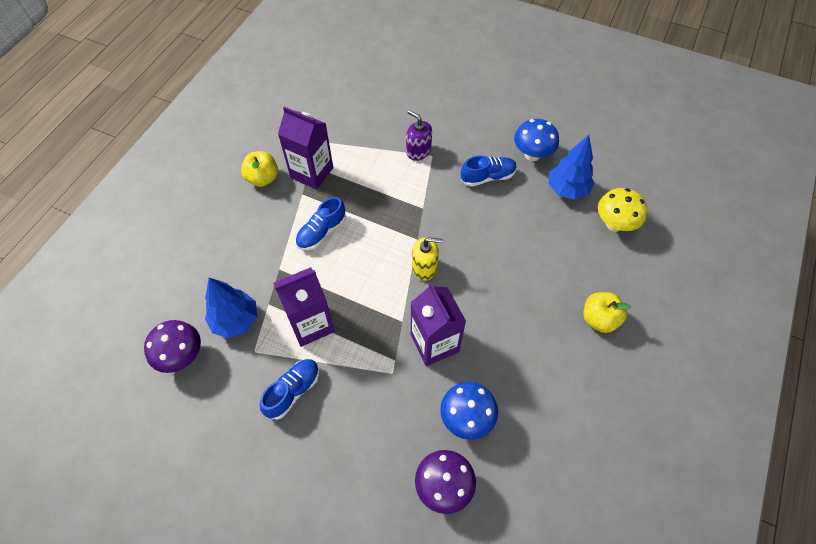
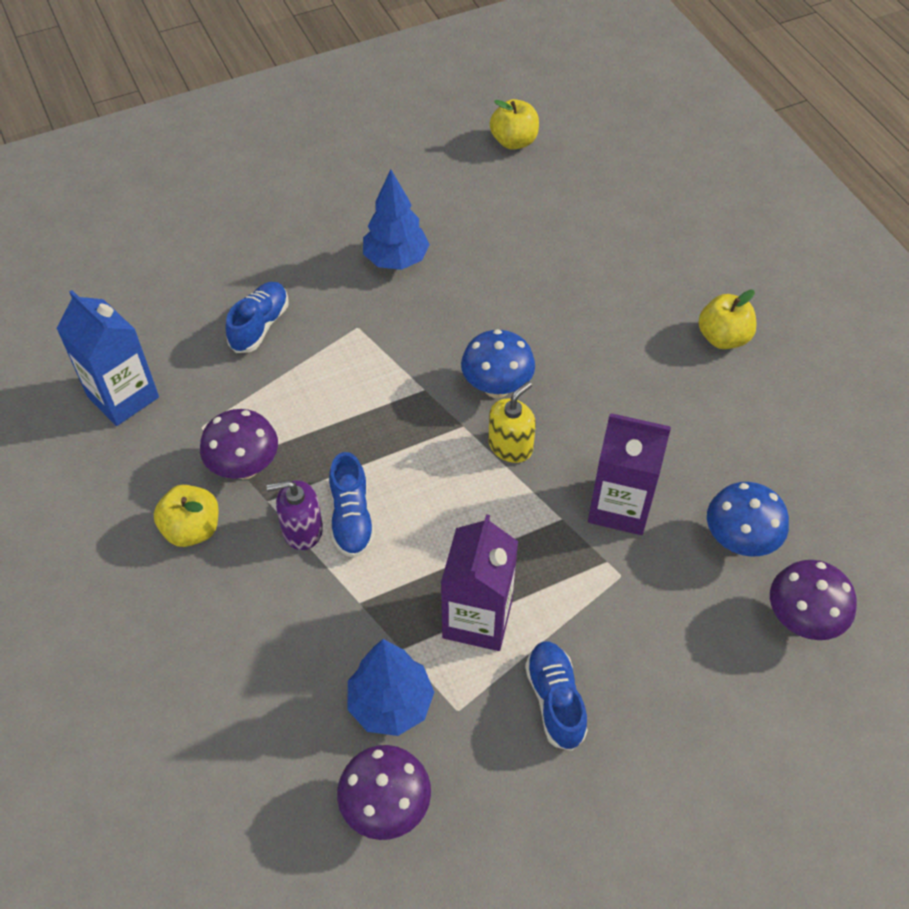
camera: 50 degrees left, 5 degrees down
purple carton [278,106,333,190] -> purple mushroom [200,409,278,480]
purple soap dispenser [406,110,432,161] -> purple soap dispenser moved to [266,480,323,550]
blue shoe [461,156,517,187] -> blue shoe moved to [225,282,289,353]
blue mushroom [514,119,559,161] -> blue mushroom moved to [461,329,535,398]
blue tree [549,135,594,200] -> blue tree moved to [363,169,430,270]
yellow mushroom [598,188,647,232] -> none
none -> blue carton [56,290,159,426]
none -> yellow apple [490,99,539,150]

